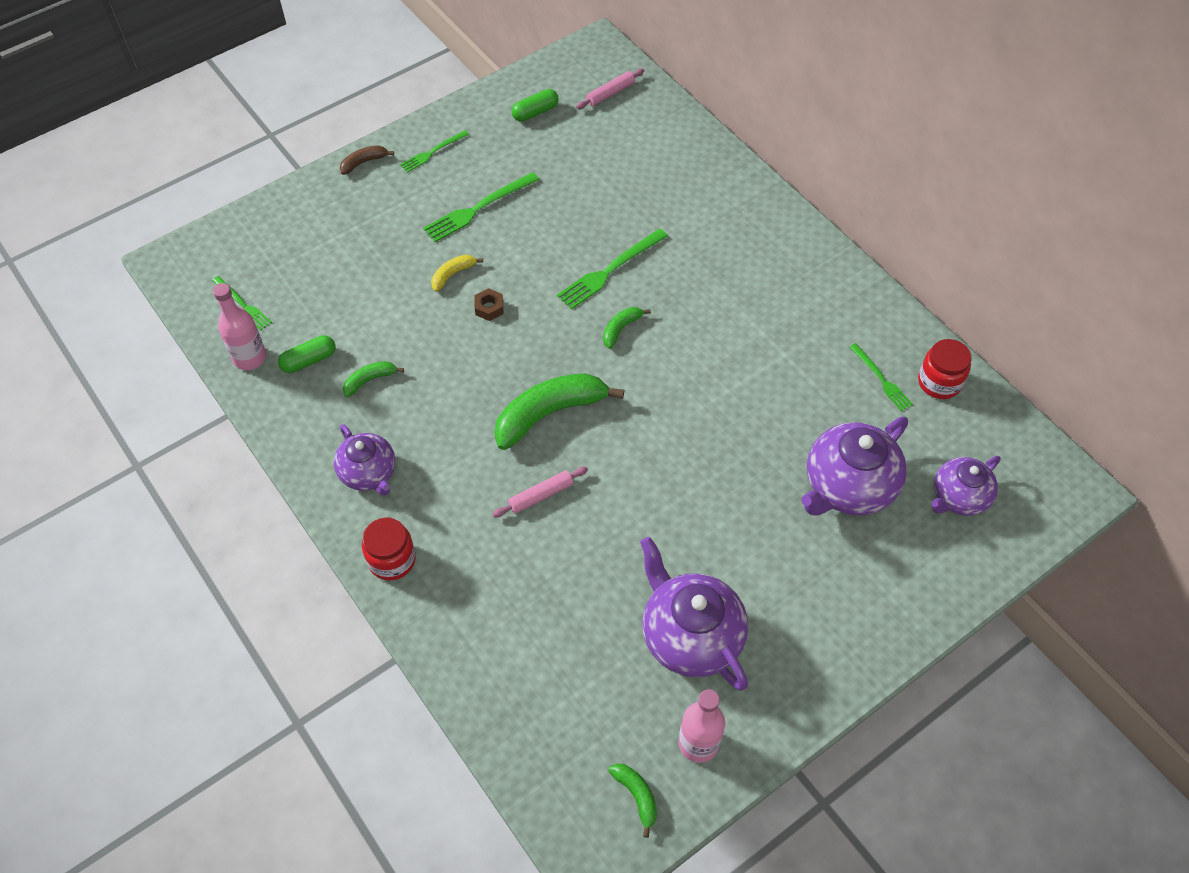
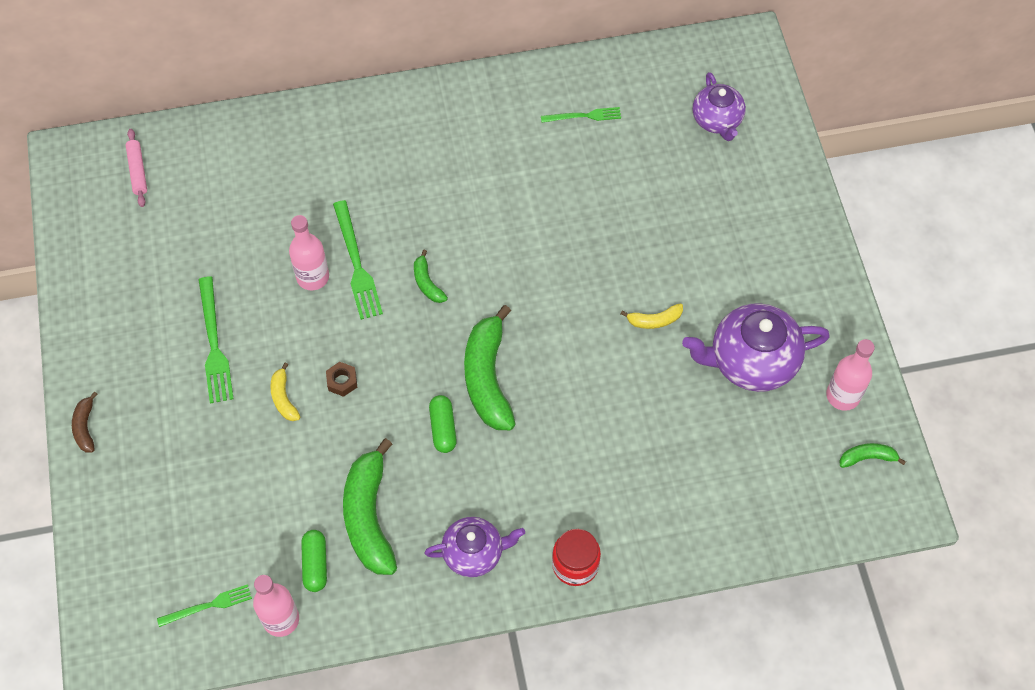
camera: 65 degrees left, 5 degrees up
green banana [343,361,404,397] -> green banana [343,438,397,575], size x2.11
green fork [400,130,469,173] -> none
pink rolling pin [493,467,588,517] -> none
green capsule [511,89,559,122] -> green capsule moved to [429,395,457,453]
purple teapot [801,417,908,516] -> none
red jar [918,339,971,399] -> none
none -> pink bottle [289,215,329,290]
none -> yellow banana [621,303,683,329]

